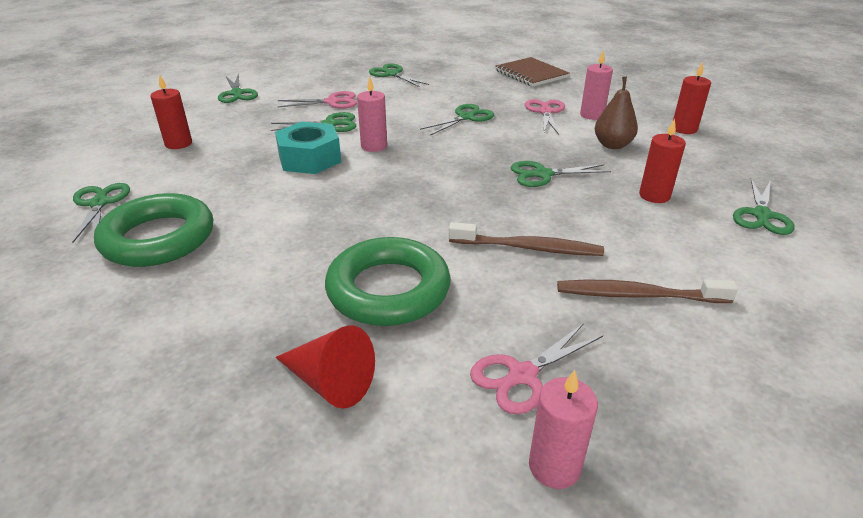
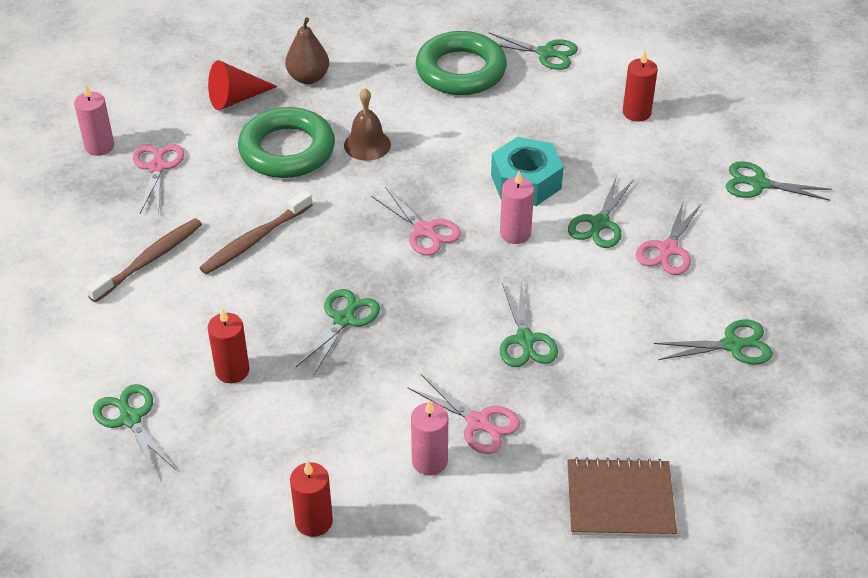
camera: 125 degrees right, 10 degrees up
brown pear [595,77,638,149] -> brown pear moved to [285,17,329,84]
none -> brown bell [344,88,391,161]
none -> pink scissors [371,187,461,256]

